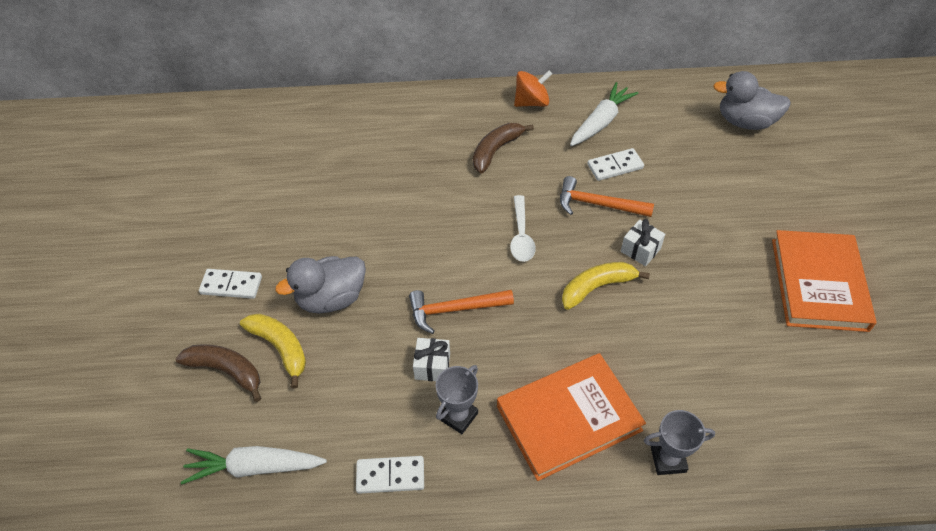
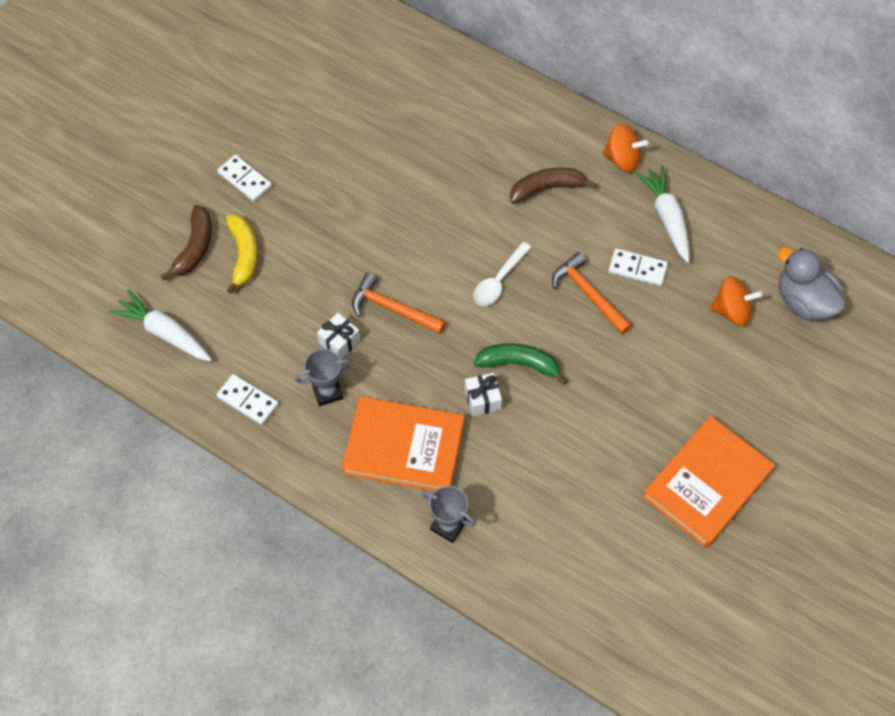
camera: 35 degrees right, 10 degrees up
brown banana [176,344,261,402] -> brown banana turned 45 degrees clockwise [160,205,212,280]
grey duck [275,256,366,313] -> none
yellow banana [562,262,650,310] -> green banana [474,343,568,385]
white carrot [570,82,639,146] -> white carrot turned 90 degrees counterclockwise [636,165,690,263]
white gift [621,219,665,266] -> white gift moved to [465,373,502,416]
none -> orange spinning top [710,276,763,326]

